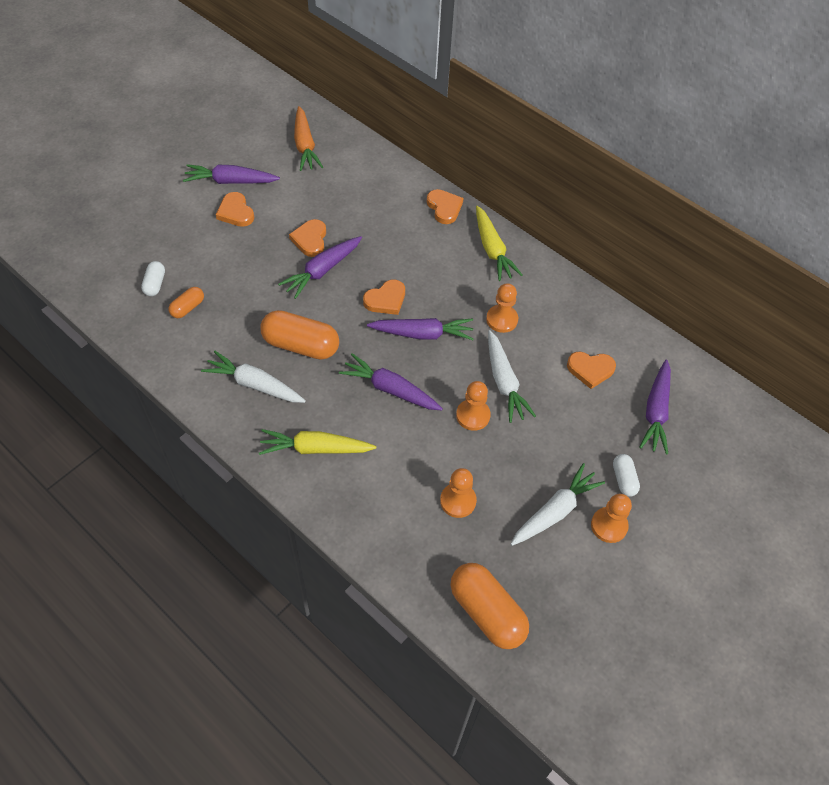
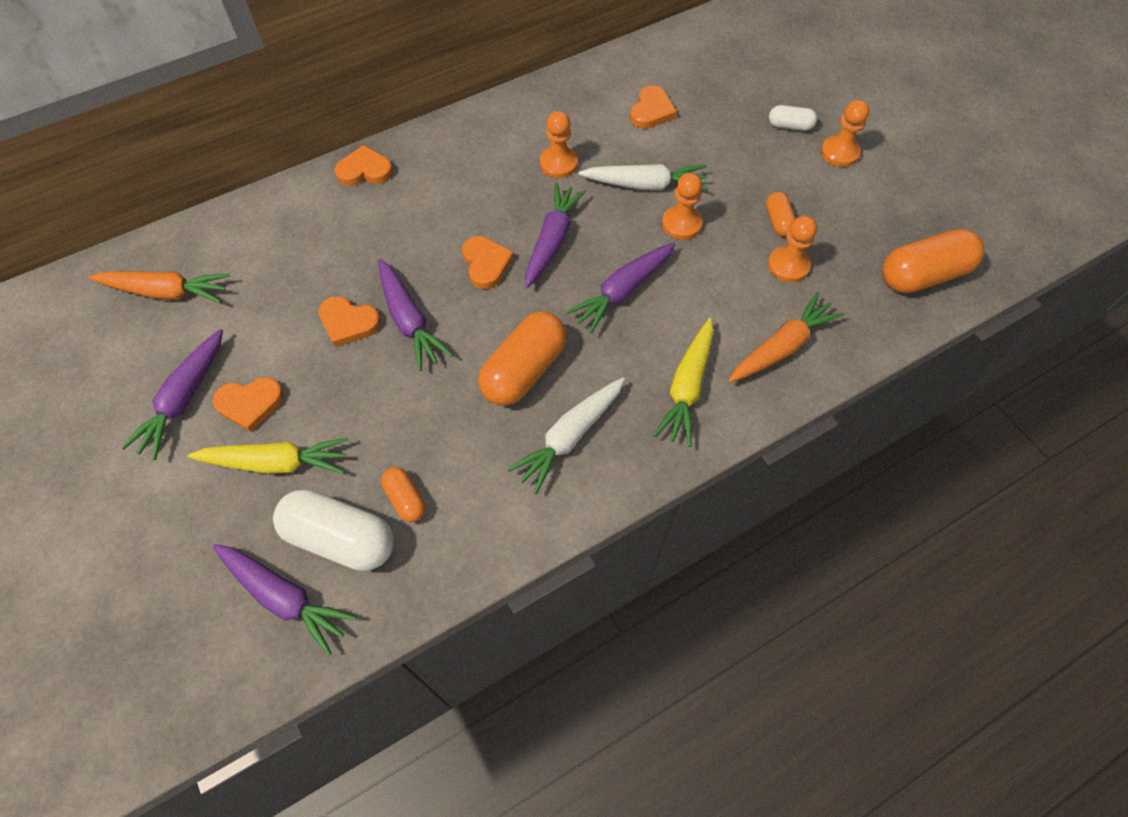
camera: 70 degrees left, 5 degrees up
white capsule [141,261,165,296] -> white capsule [273,489,394,571], size x1.94
yellow carrot [476,206,522,281] -> yellow carrot moved to [188,437,348,474]
white carrot [511,463,605,546] -> none
purple carrot [639,359,671,455] -> purple carrot moved to [213,544,357,656]
none -> orange carrot [728,292,844,383]
none -> orange capsule [766,192,796,237]

